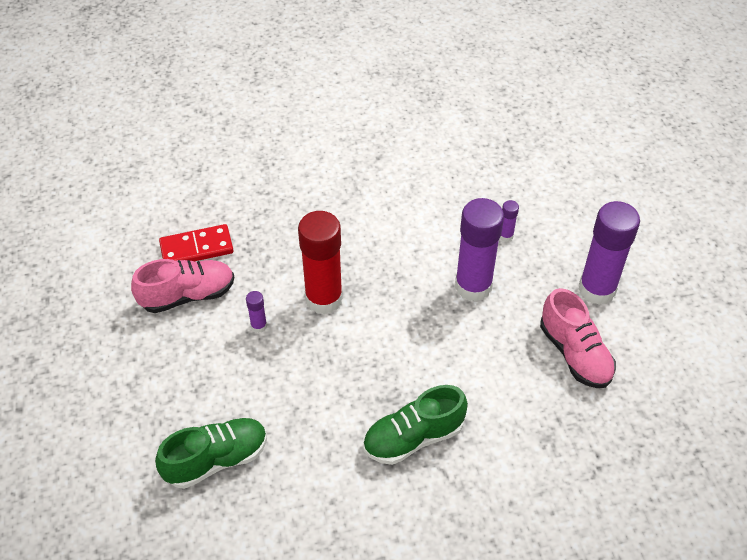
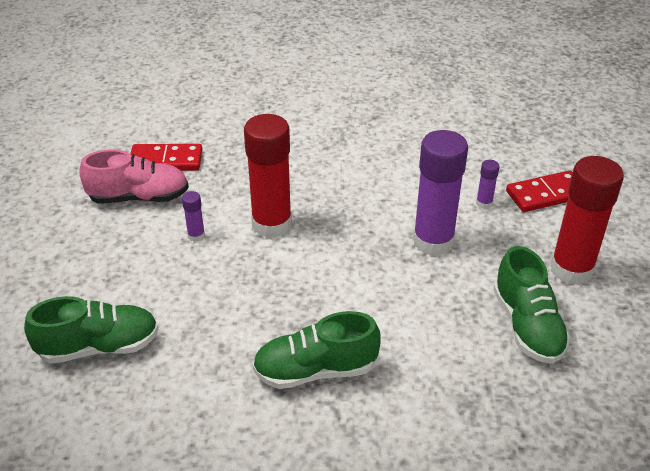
camera: 15 degrees right, 10 degrees down
pink shoe [540,288,616,388] -> green shoe [493,246,571,364]
purple glue stick [578,201,640,305] -> red glue stick [550,156,624,285]
none -> red domino [506,170,573,212]

